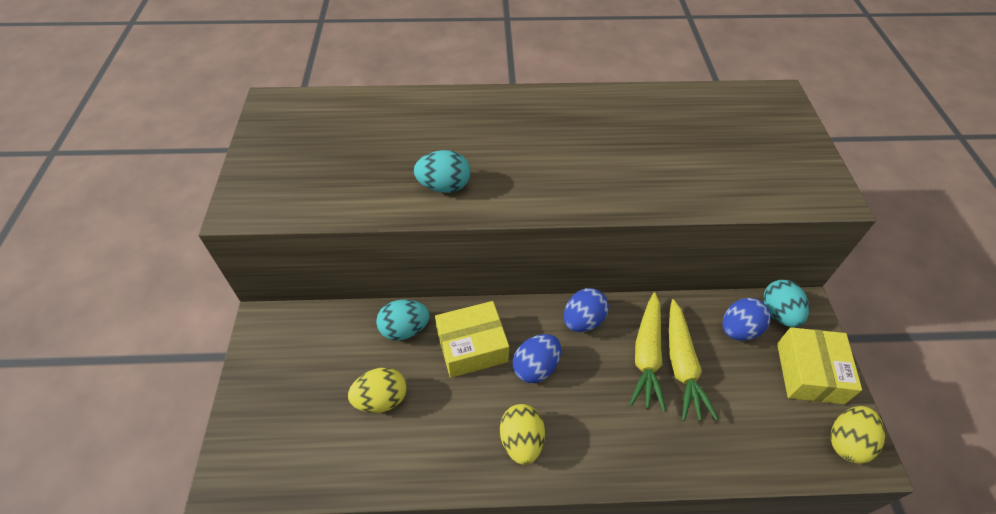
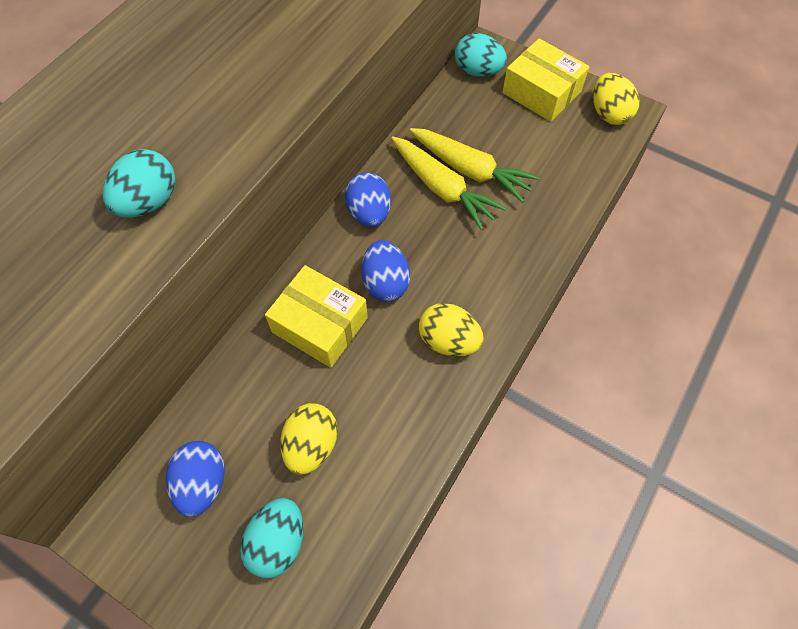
camera: 55 degrees left, 10 degrees up
turquoise egg [376,300,430,340] -> turquoise egg moved to [240,498,303,579]
yellow box [435,301,509,378] -> yellow box turned 75 degrees counterclockwise [265,265,368,368]
blue egg [722,298,771,341] -> blue egg moved to [166,441,225,517]

